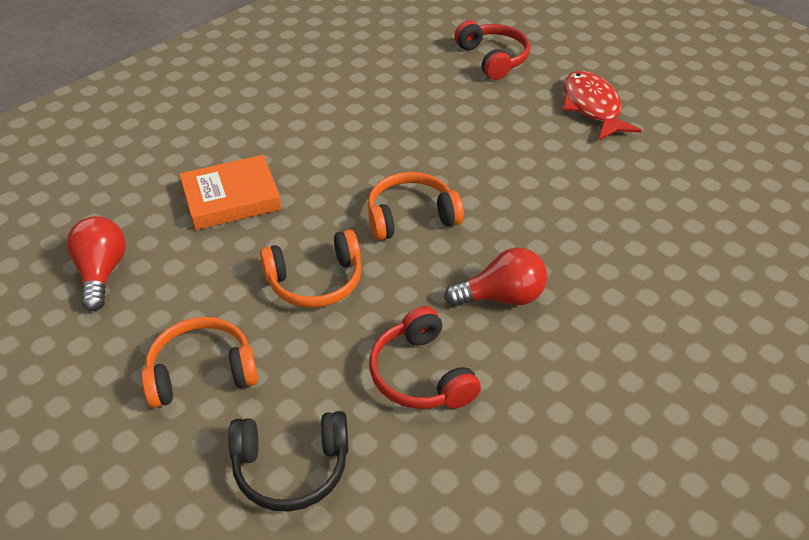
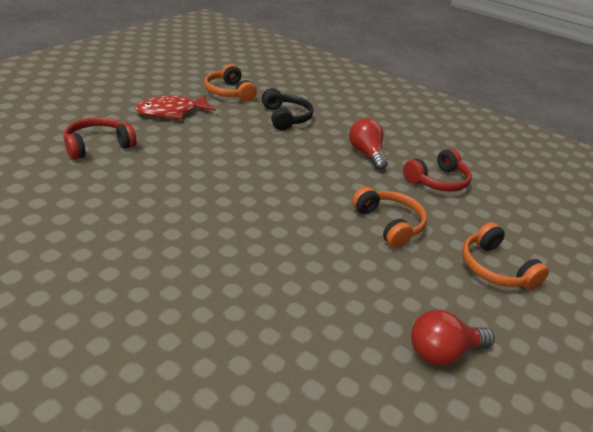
camera: 105 degrees left, 10 degrees down
orange book [179,155,282,230] -> none
black headphones [228,411,348,512] -> black headphones moved to [262,88,314,131]
orange headphones [367,172,464,241] -> orange headphones moved to [204,64,257,102]

